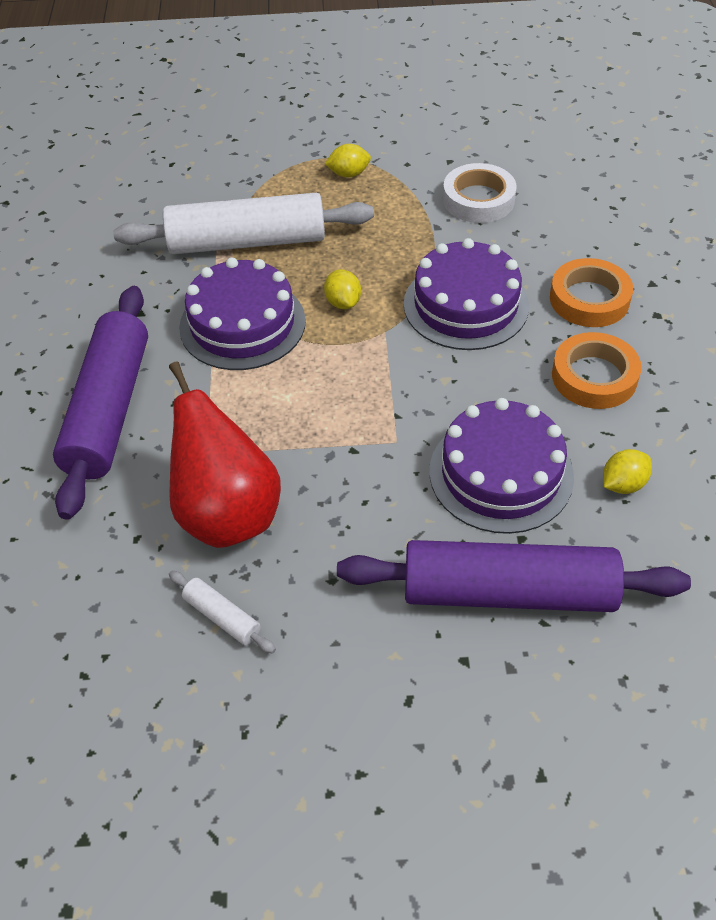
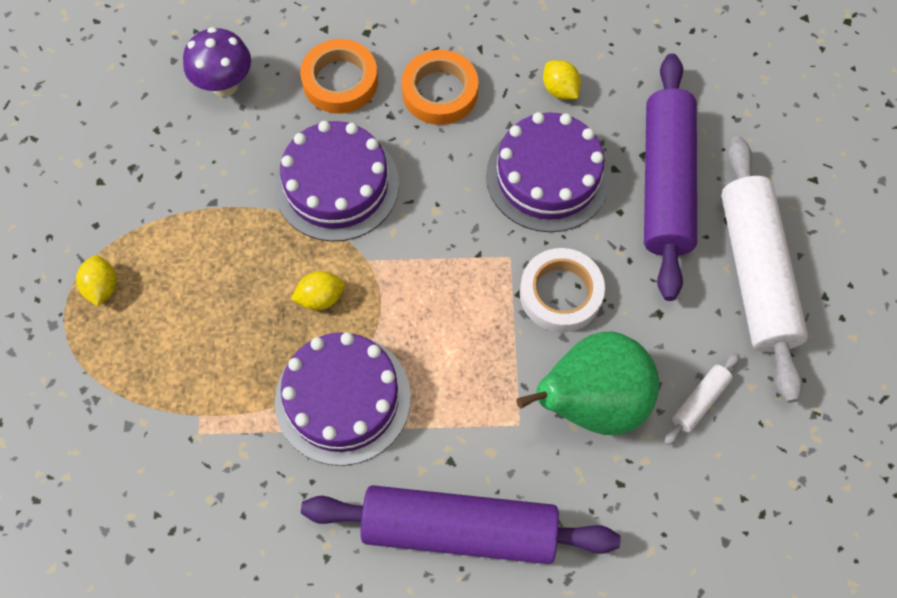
camera: 90 degrees left, 15 degrees up
white rolling pin [113,193,374,254] -> white rolling pin moved to [721,136,808,403]
red pear [169,361,281,548] -> green pear [516,332,659,435]
white tape [443,163,517,223] -> white tape moved to [520,248,605,332]
none -> purple mushroom [183,27,251,97]

